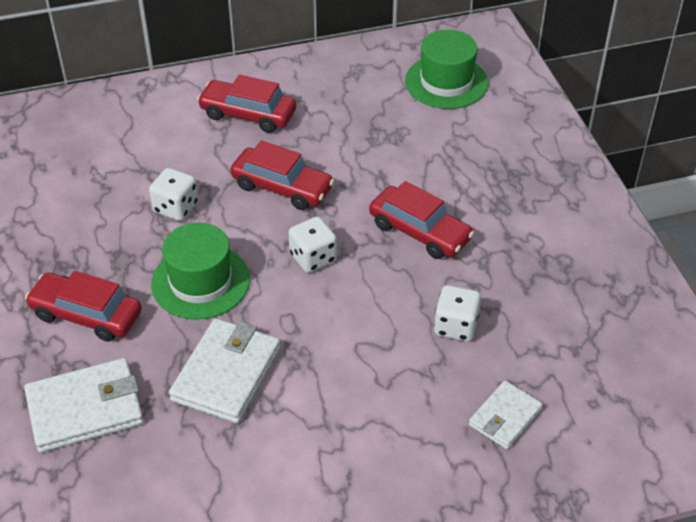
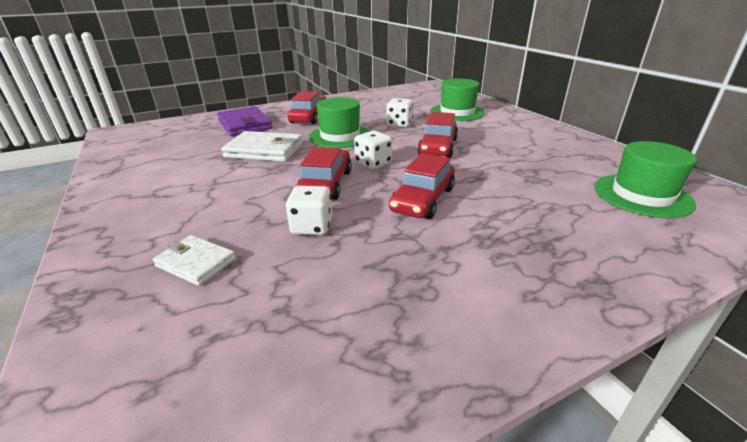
camera: 80 degrees right, 15 degrees down
white wallet [24,358,144,453] -> purple wallet [217,106,273,136]
red car [197,75,296,133] -> red car moved to [297,147,352,200]
none -> green hat [430,78,485,121]

